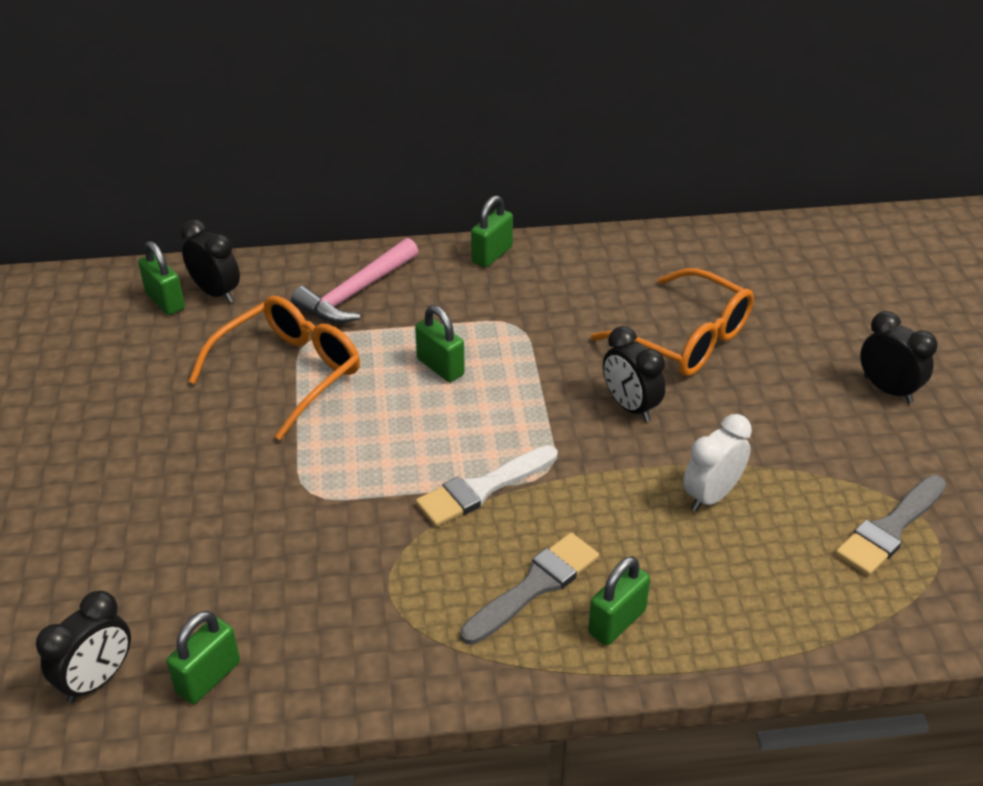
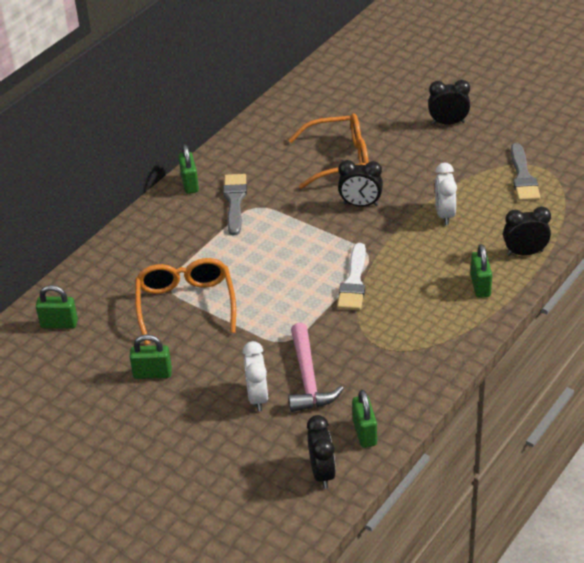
camera: 45 degrees left, 0 degrees up
black clock [181,219,240,303] -> black clock moved to [503,207,551,256]
pink hammer [291,238,418,323] -> pink hammer moved to [288,323,344,412]
green padlock [415,305,465,382] -> green padlock moved to [130,334,172,379]
grey brush [460,533,599,645] -> grey brush moved to [223,174,247,235]
none -> white clock [243,341,268,411]

